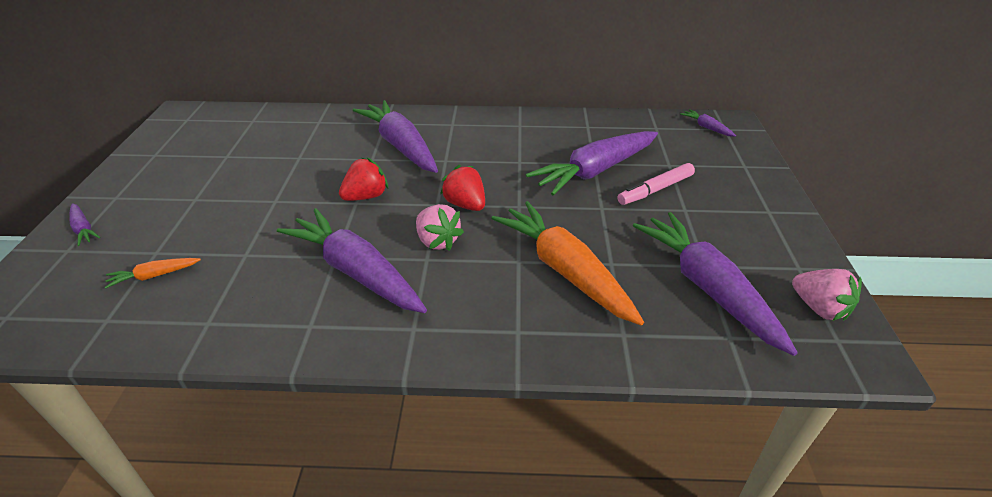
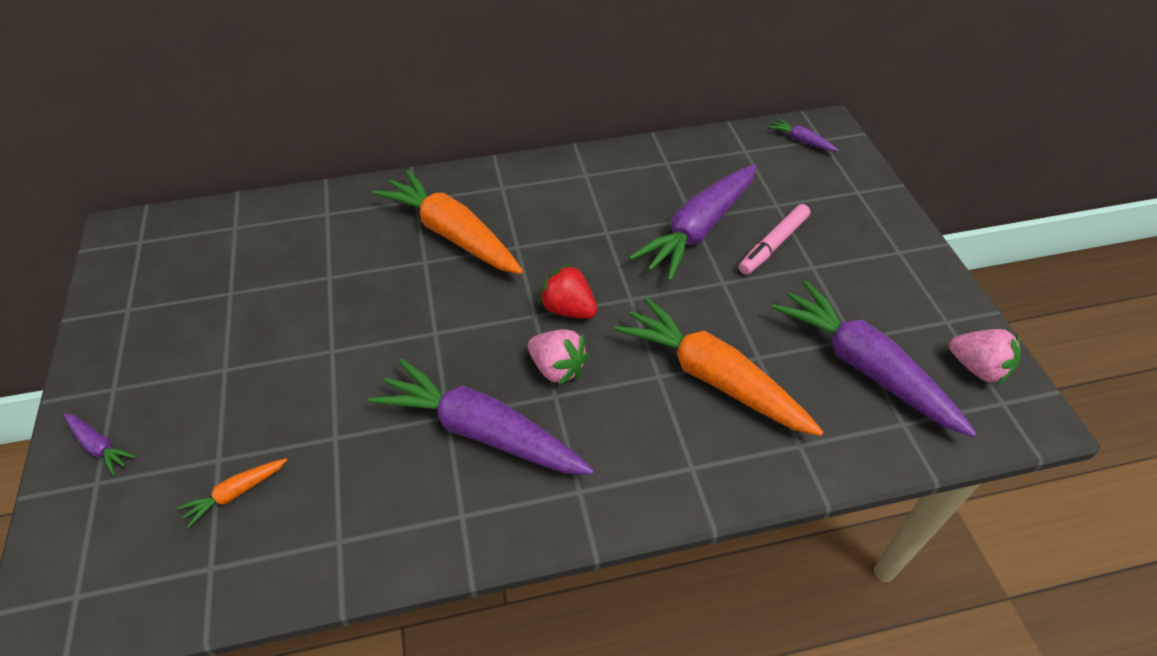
camera: 15 degrees left, 10 degrees up
red strawberry [339,158,388,201] -> none
purple carrot [353,100,438,173] -> orange carrot [372,169,523,274]

